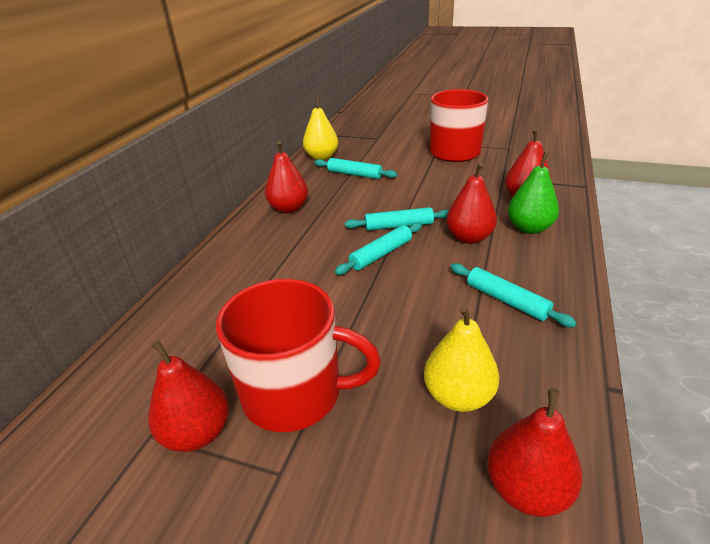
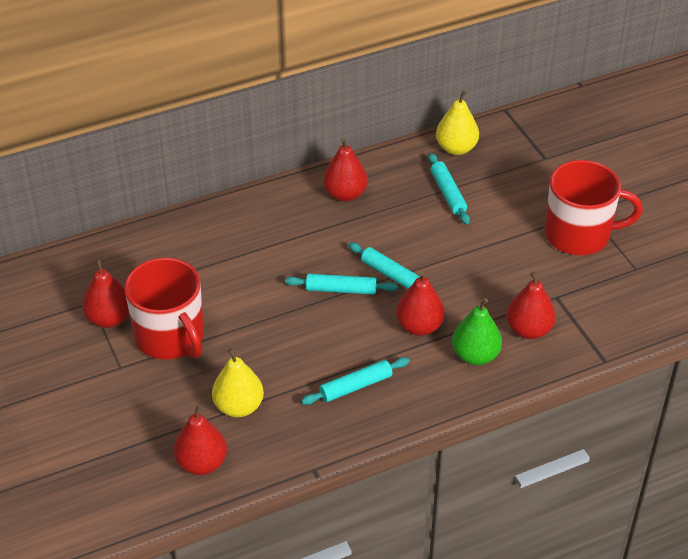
camera: 45 degrees right, 10 degrees up
turquoise rolling pin [450,263,577,327] -> turquoise rolling pin turned 60 degrees clockwise [301,357,410,405]

